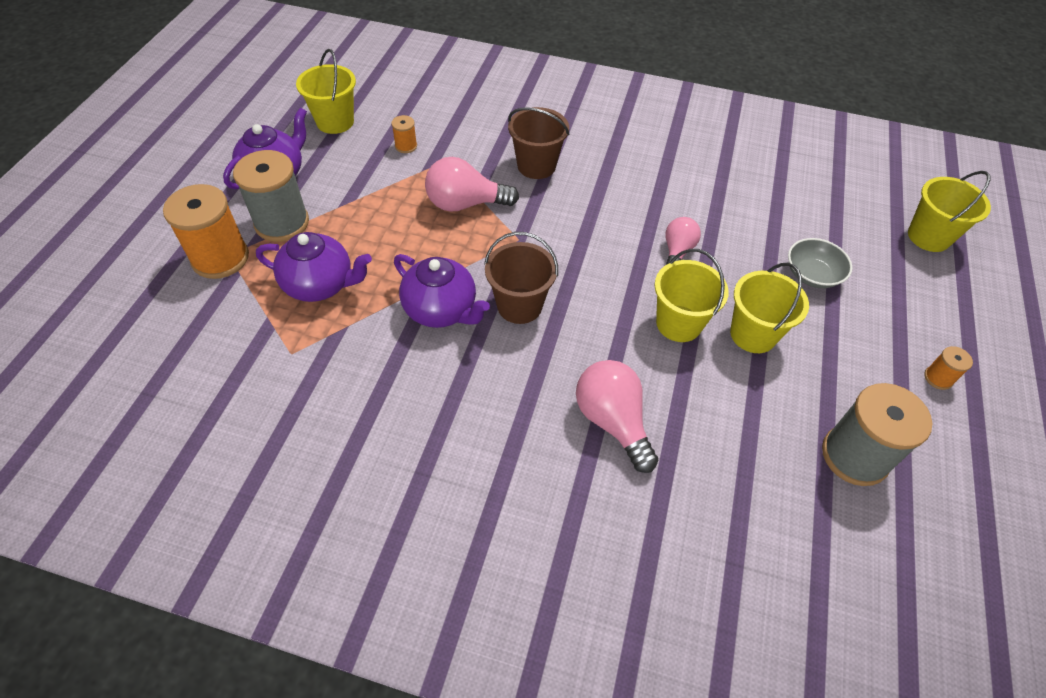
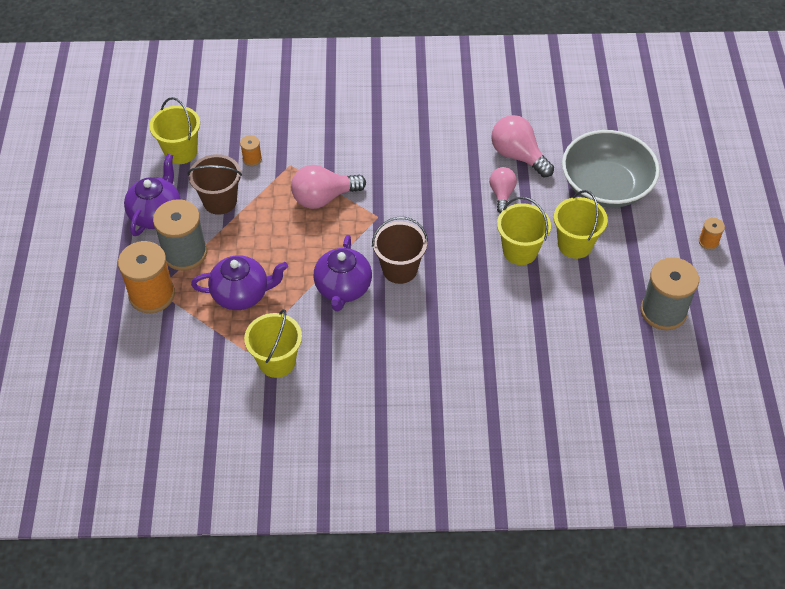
camera: 15 degrees left, 0 degrees up
purple teapot [394,254,490,328] -> purple teapot turned 75 degrees clockwise [313,235,372,311]
brown bucket [508,107,569,179] -> brown bucket moved to [187,154,242,215]
pink light bulb [576,360,658,473] -> pink light bulb moved to [491,115,554,177]
grey bowl [788,238,852,288] -> grey bowl [562,130,660,208], size x1.98
yellow bucket [908,171,991,252] -> yellow bucket moved to [244,309,302,378]

